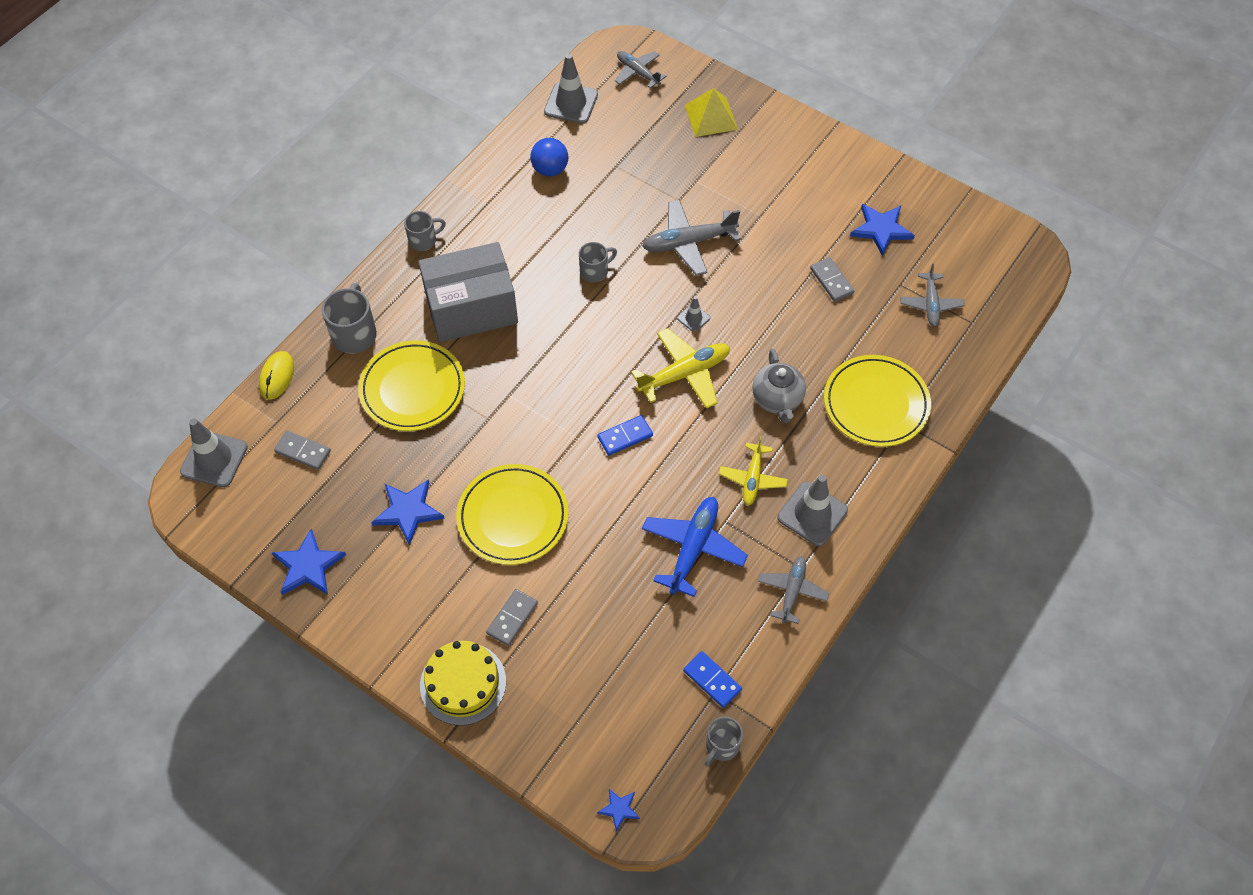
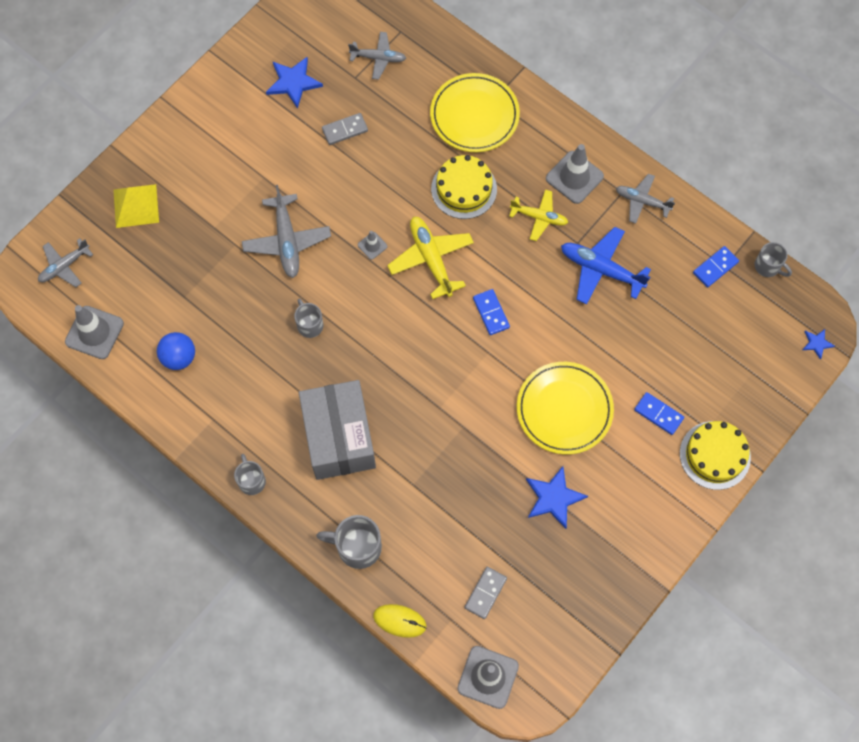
camera: 85 degrees left, 10 degrees up
blue star [272,529,346,595] -> none
yellow plate [358,340,465,431] -> none
grey domino [486,589,538,646] -> blue domino [634,392,684,435]
grey teapot [752,349,806,423] -> yellow cake [431,155,497,219]

